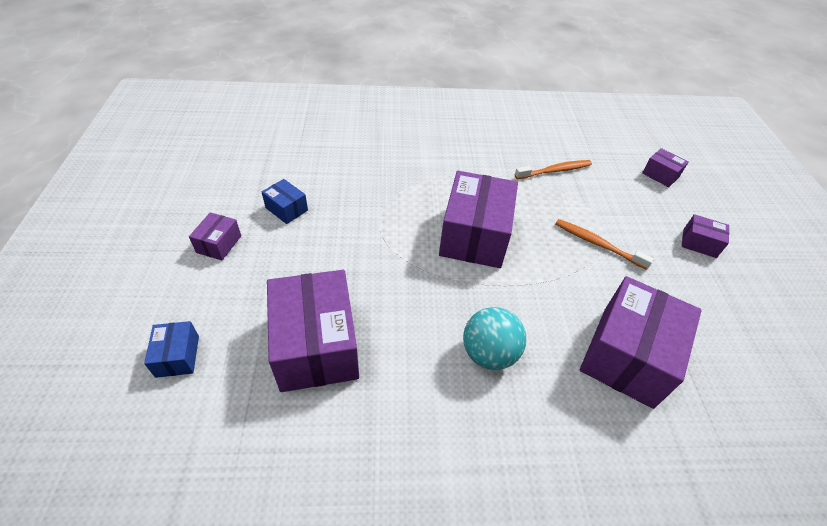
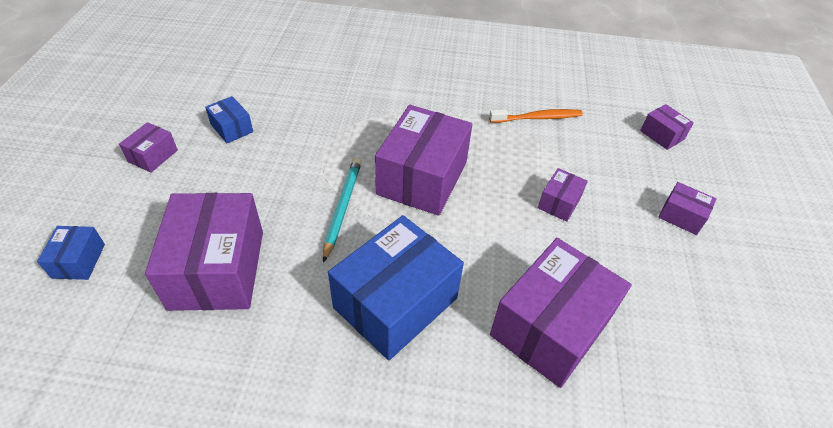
camera: 10 degrees right, 0 degrees up
turquoise ball [463,307,526,370] -> blue box [328,215,464,361]
orange toothbrush [555,219,654,270] -> purple box [538,168,588,222]
none -> turquoise pencil [323,158,362,263]

